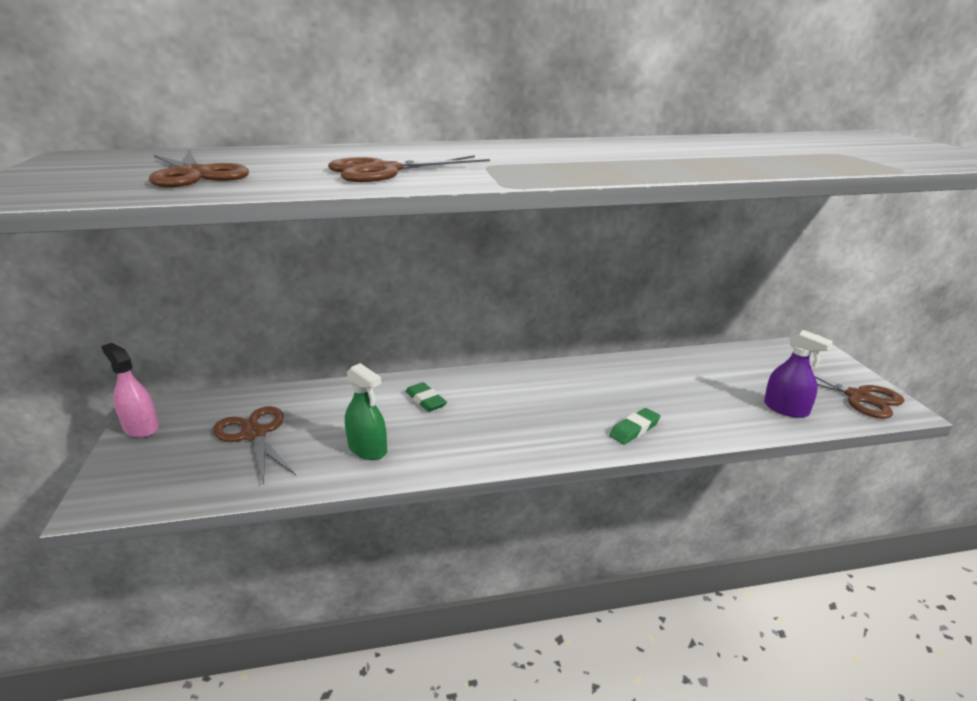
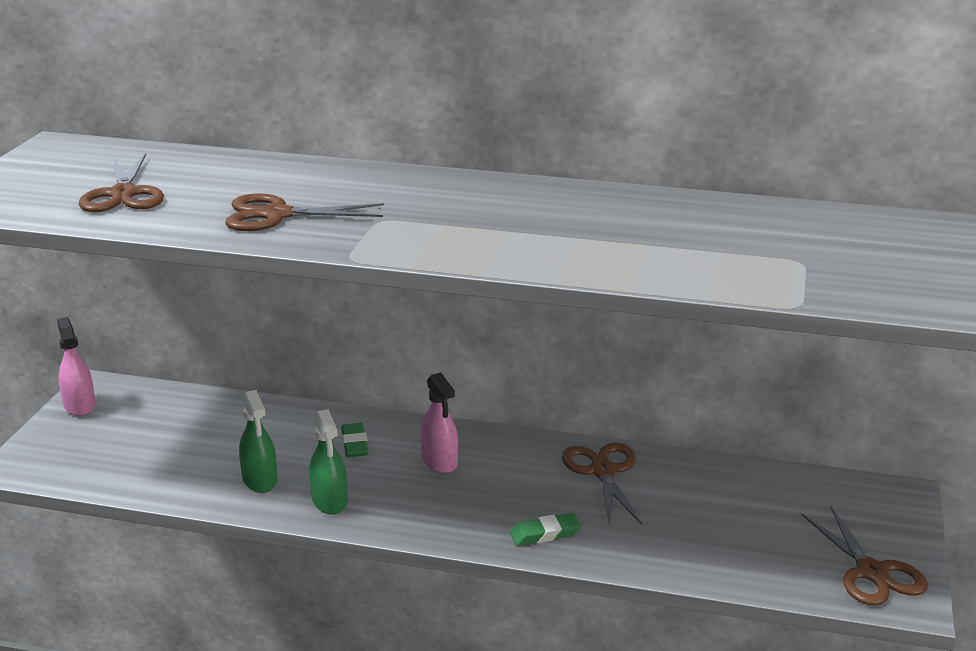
camera: 25 degrees right, 0 degrees up
brown scissors [213,406,296,485] -> brown scissors moved to [562,443,642,527]
purple spray bottle [764,330,833,418] -> none
none -> green spray bottle [309,409,348,514]
none -> pink spray bottle [420,373,458,473]

